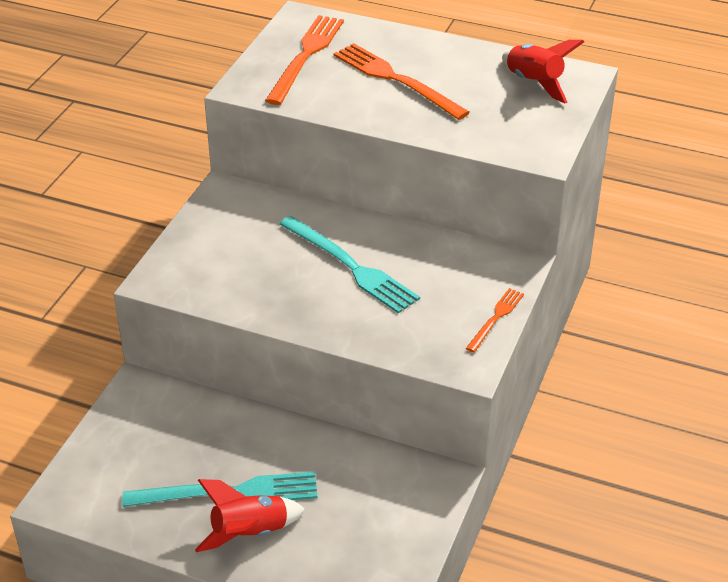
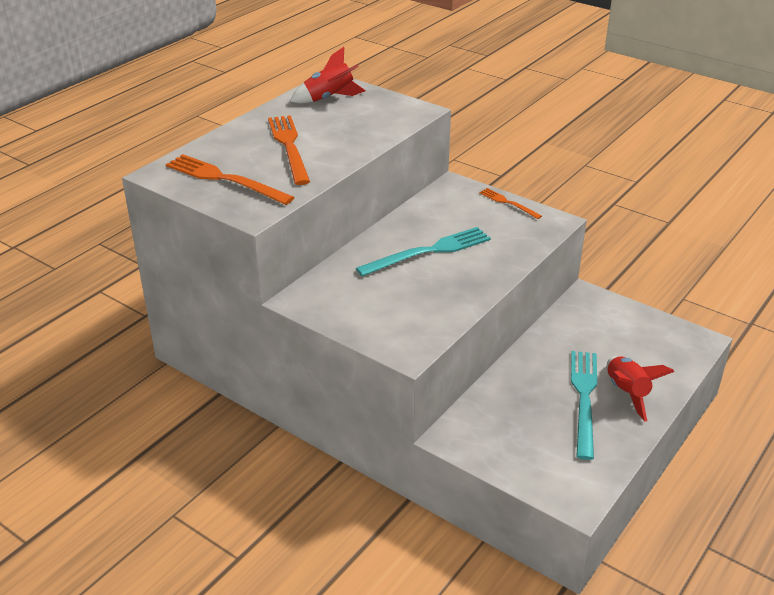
camera: 75 degrees left, 5 degrees down
orange fork [334,43,470,120] -> orange fork turned 105 degrees clockwise [268,115,310,185]

